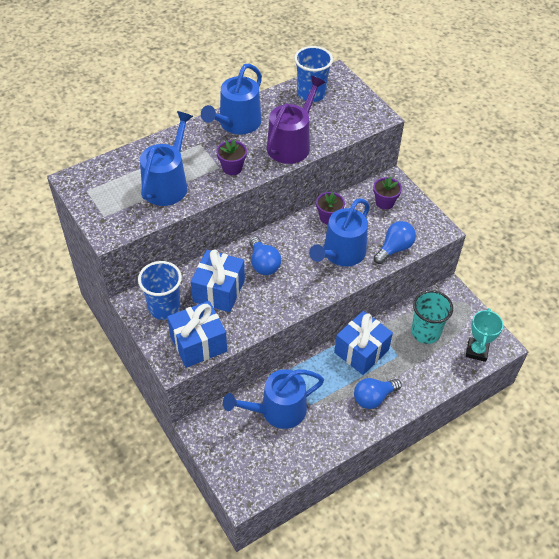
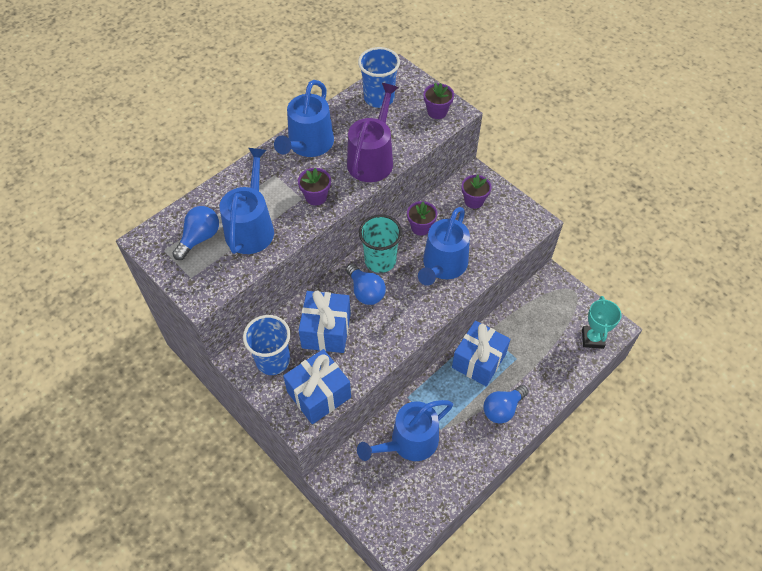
camera: 10 degrees left, 5 degrees up
blue light bulb [374,221,416,264] -> blue light bulb moved to [172,206,219,260]
turquoise cup [411,290,453,344] -> turquoise cup moved to [359,214,402,273]
none -> purple flower pot [424,83,454,119]

